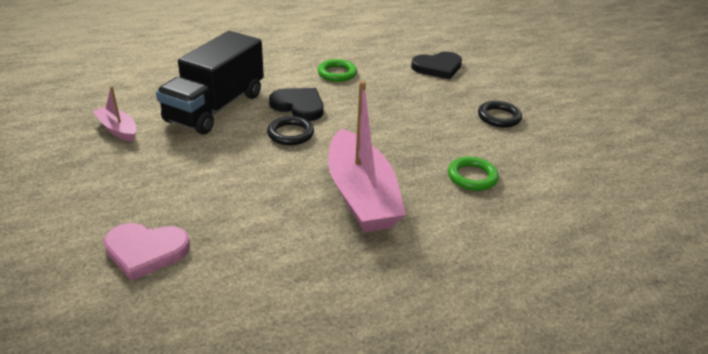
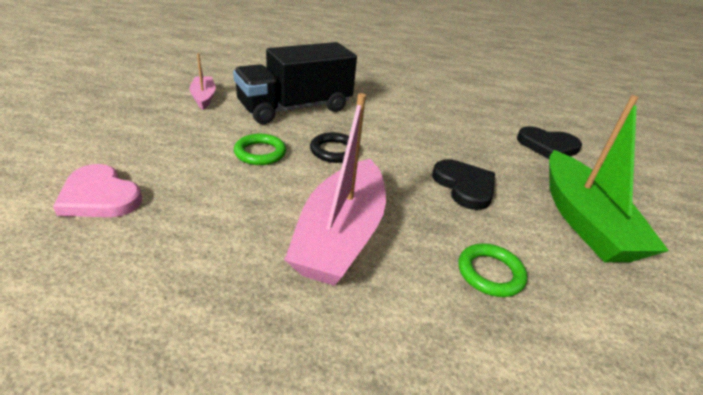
camera: 30 degrees right, 0 degrees up
black heart [269,88,324,121] -> black heart moved to [432,159,495,210]
green ring [318,59,357,82] -> green ring moved to [234,134,286,165]
black ring [478,101,522,128] -> green boat [549,95,669,262]

